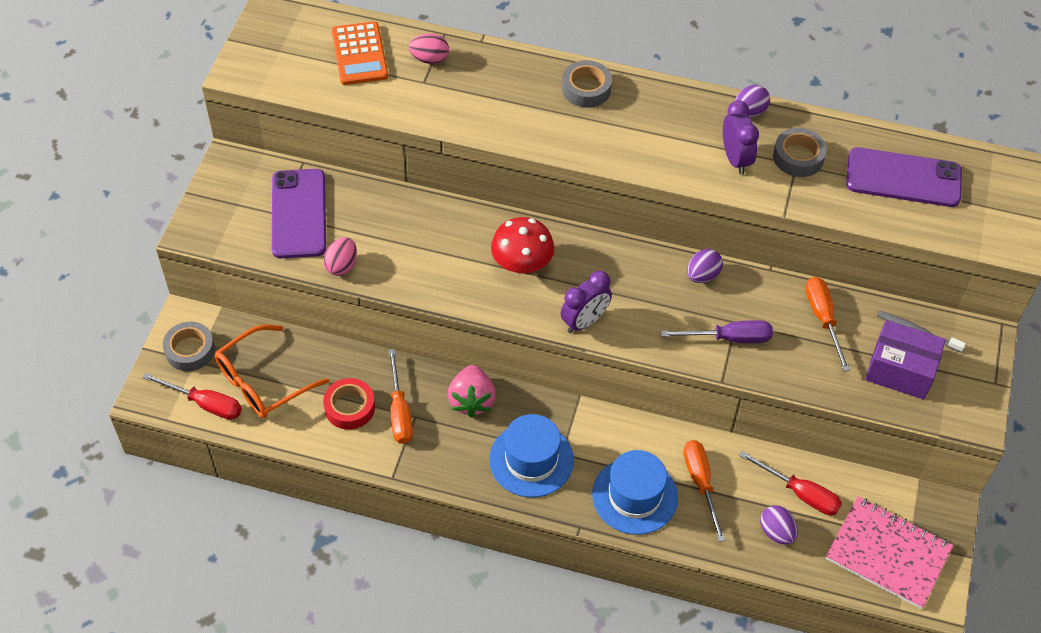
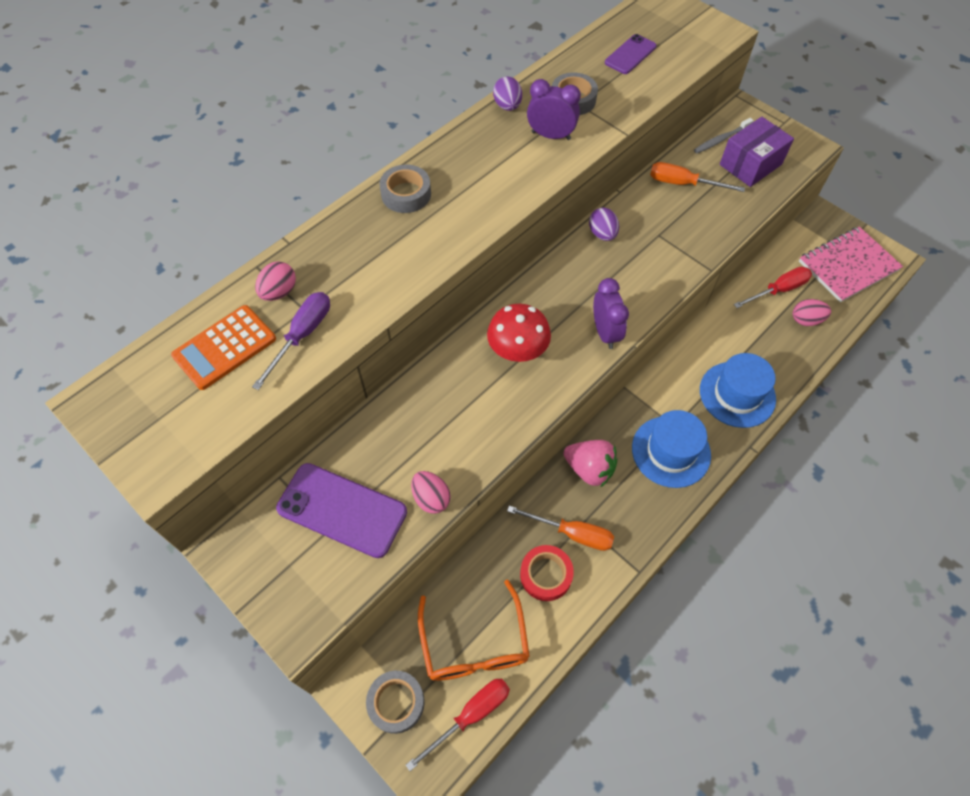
camera: 60 degrees left, 5 degrees up
orange calculator [332,21,388,85] -> orange calculator turned 120 degrees clockwise [171,305,276,390]
purple screwdriver [661,320,773,343] -> purple screwdriver moved to [252,292,330,390]
orange screwdriver [684,440,725,542] -> none
purple egg [760,505,798,545] -> pink egg [793,299,831,326]
purple phone [846,147,962,207] -> purple phone [605,34,657,74], size x0.60

